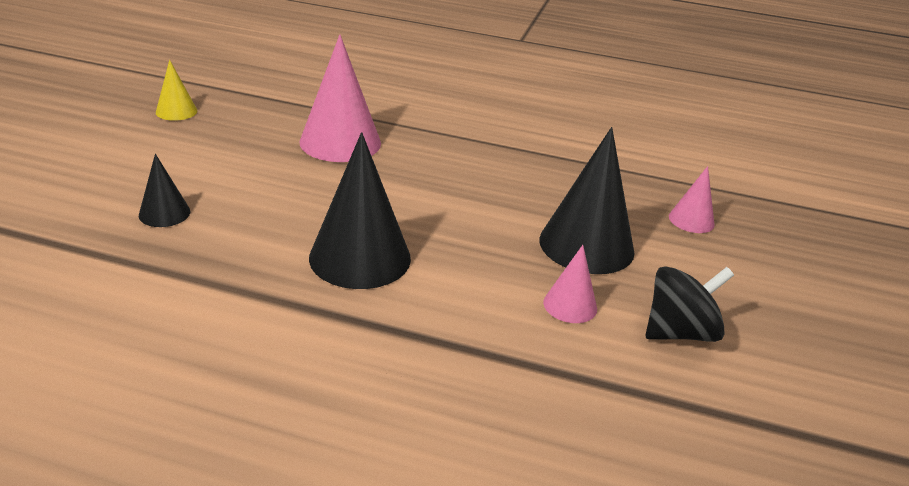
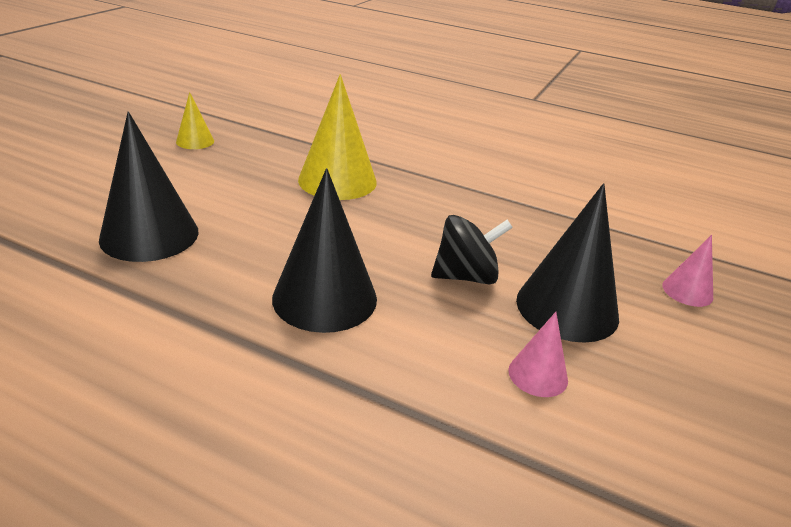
camera: 10 degrees right, 0 degrees up
black cone [139,154,190,227] -> black cone [99,112,199,262], size x1.97
pink cone [299,34,381,162] -> yellow cone [298,74,377,200]
black spinning top [646,266,734,342] -> black spinning top moved to [431,215,513,284]

